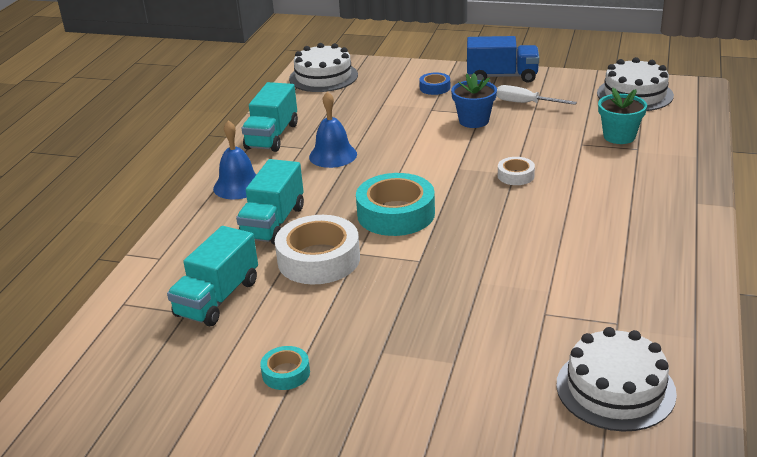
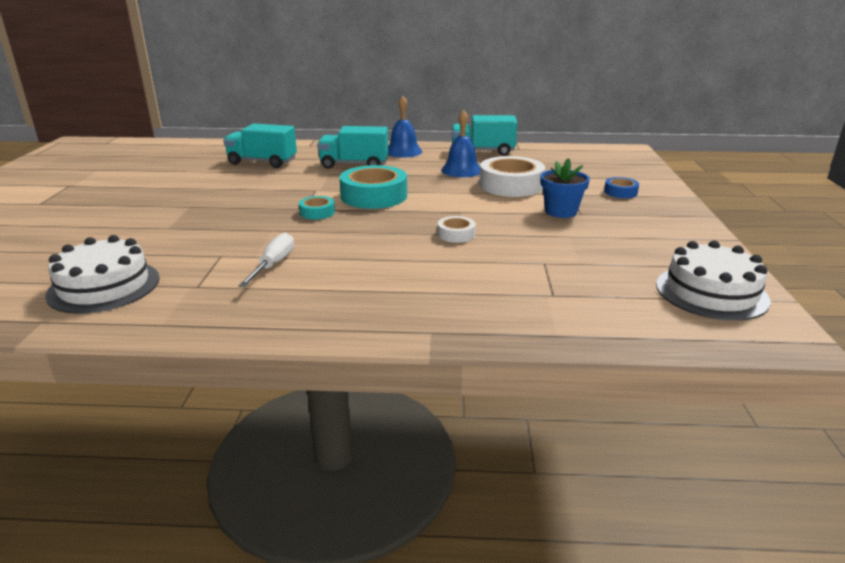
camera: 75 degrees right, 5 degrees down
turquoise tape [260,346,310,390] -> turquoise tape moved to [299,196,335,220]
white tape [275,215,360,285] -> white tape moved to [479,156,545,197]
white cake [289,43,358,92] -> none
blue truck [467,36,539,83] -> none
white screwdriver [496,85,577,105] -> white screwdriver moved to [238,233,294,287]
turquoise flower pot [598,88,647,144] -> none

